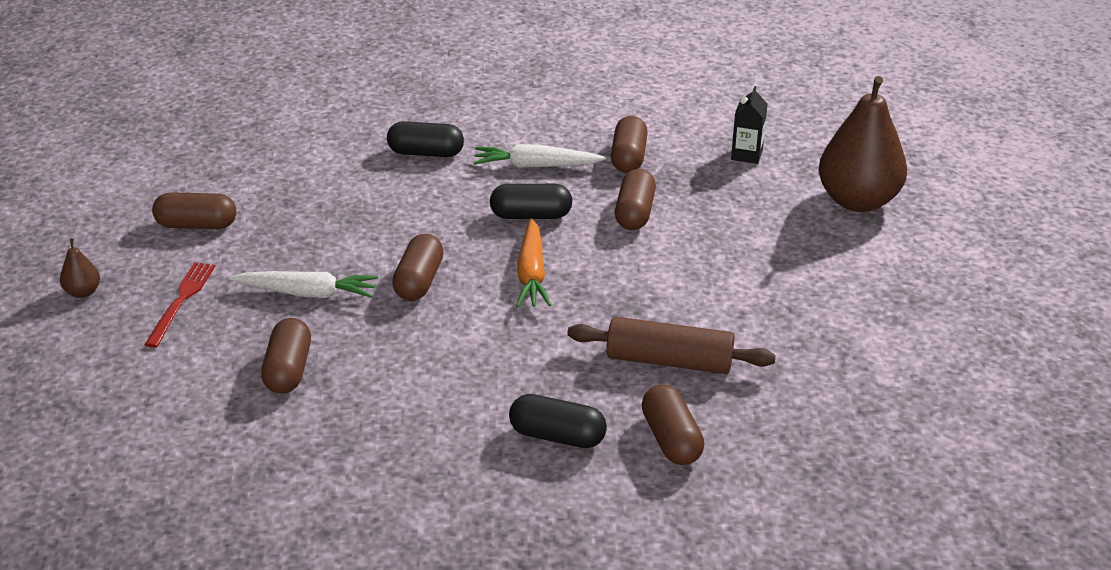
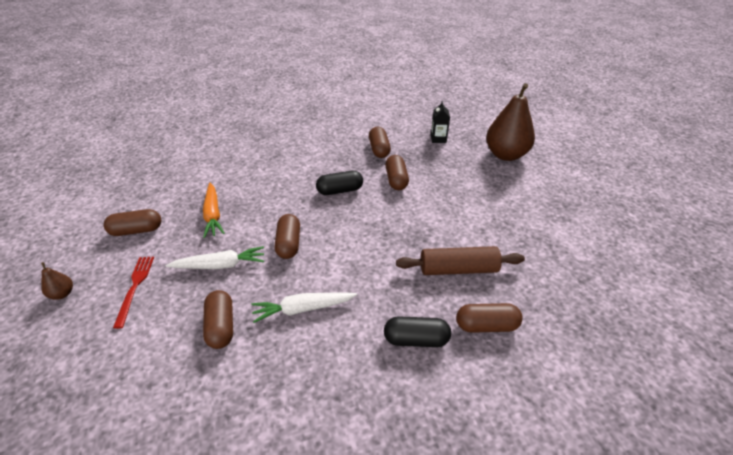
camera: 15 degrees left, 5 degrees up
black capsule [387,121,464,157] -> none
white carrot [473,144,606,168] -> white carrot moved to [252,292,357,323]
orange carrot [516,218,551,307] -> orange carrot moved to [203,183,225,238]
brown capsule [642,384,704,465] -> brown capsule turned 60 degrees counterclockwise [456,303,523,333]

